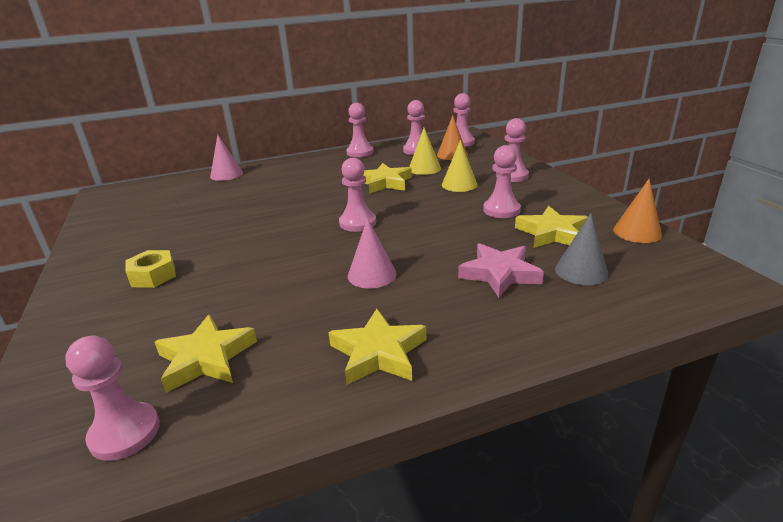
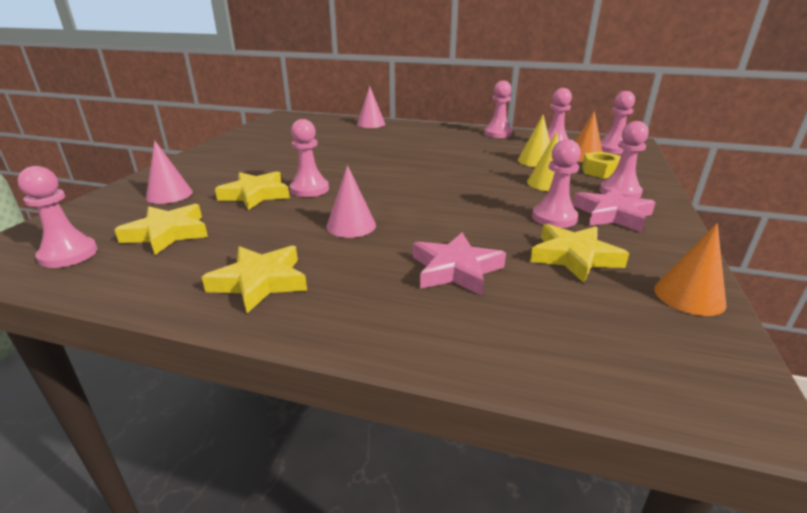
camera: 35 degrees right, 0 degrees up
yellow nut [125,250,176,288] -> yellow nut moved to [582,152,621,178]
pink pawn [339,158,376,232] -> pink pawn moved to [290,119,329,197]
yellow star [363,163,412,194] -> yellow star moved to [215,171,290,210]
grey cone [555,213,608,285] -> none
none -> pink cone [146,140,193,204]
none -> pink star [573,187,656,232]

